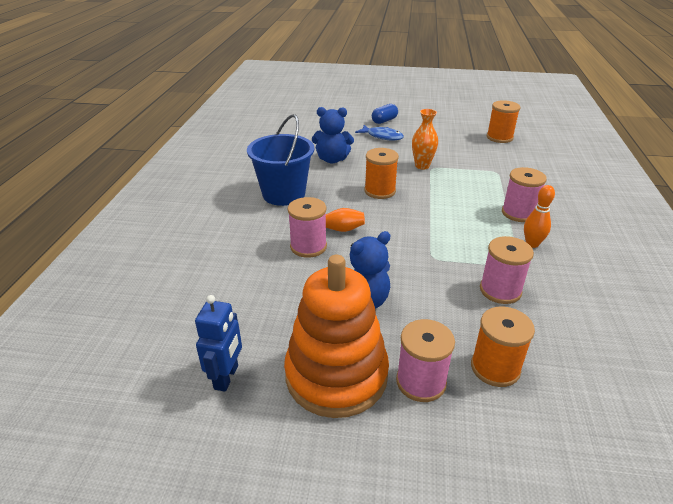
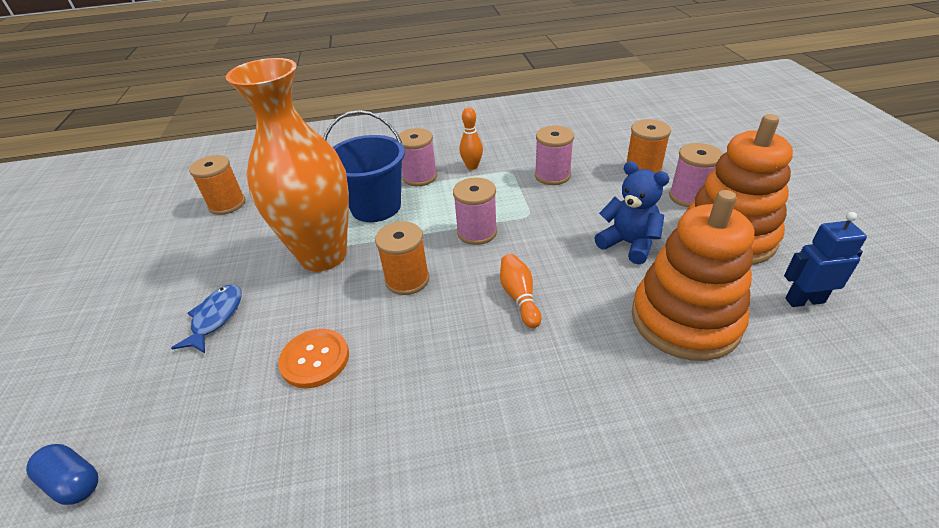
camera: 105 degrees left, 5 degrees up
blue bucket [247,114,314,206] -> blue bucket moved to [324,110,405,222]
pink spool [288,197,327,258] -> pink spool moved to [453,177,497,245]
blue teddy bear [312,107,354,163] -> orange button [278,329,349,388]
blue capsule [372,104,398,124] -> blue capsule moved to [26,444,98,505]
orange vase [412,109,438,170] -> orange vase [226,58,349,272], size x2.30
none -> orange stacking toy [632,190,754,361]

